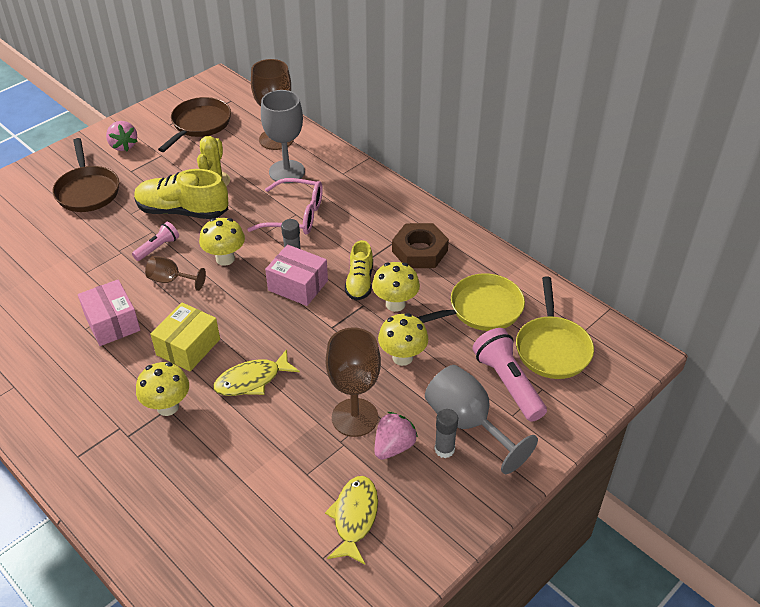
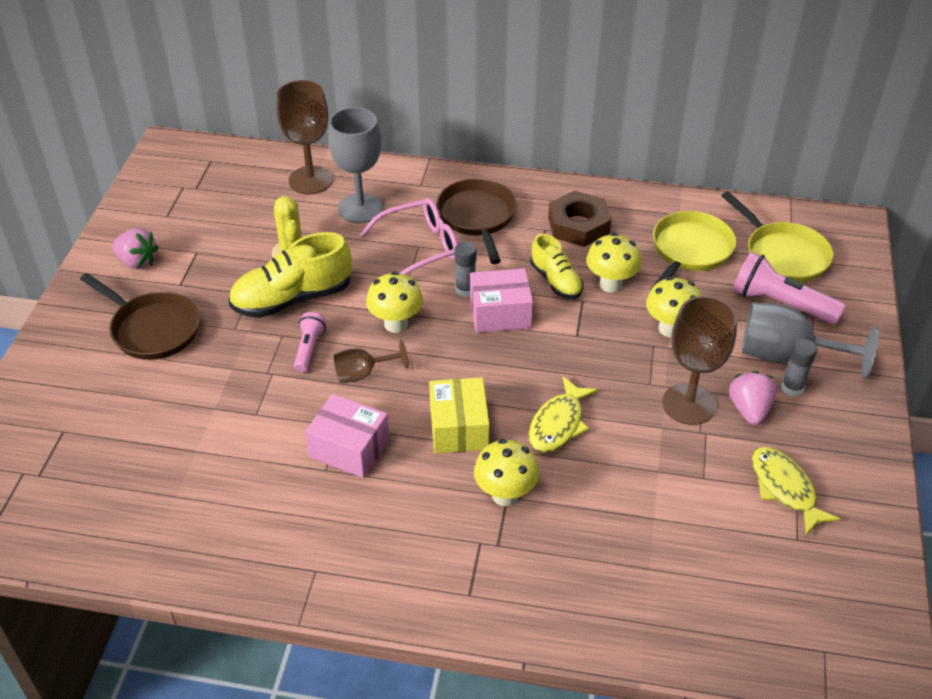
camera: 35 degrees left, 0 degrees up
brown pan [158,97,231,152] -> brown pan moved to [436,179,517,264]

